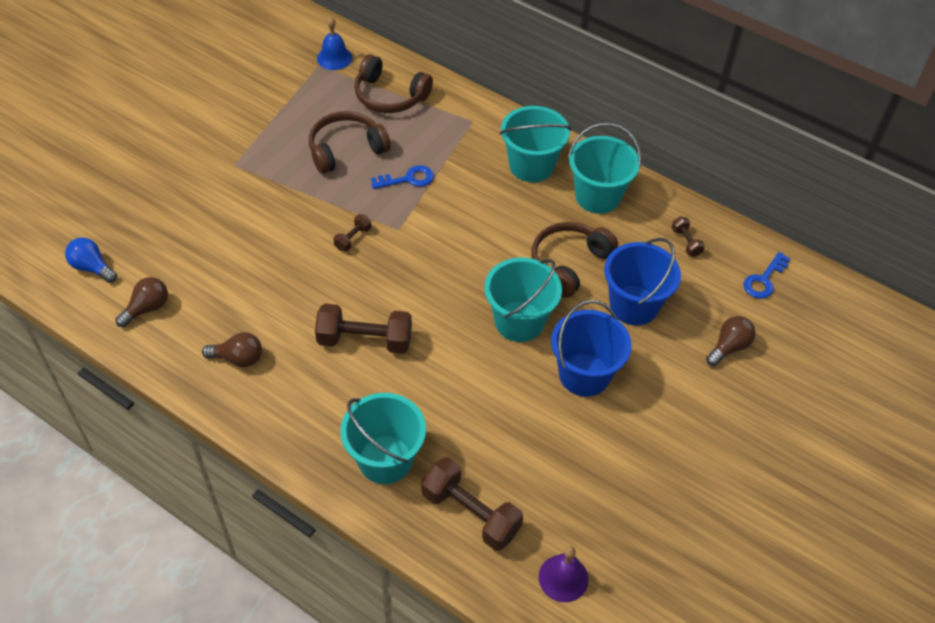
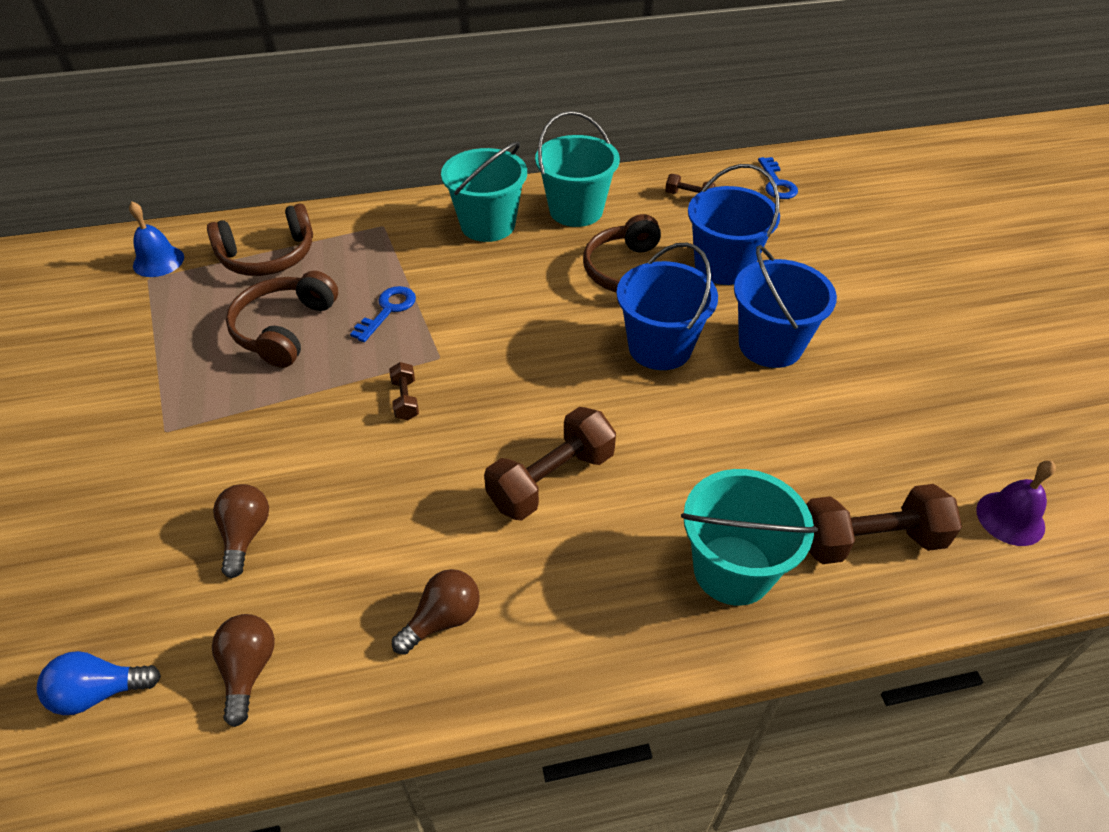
camera: 45 degrees left, 5 degrees down
turquoise bucket [485,258,562,342] -> blue bucket [617,242,718,370]
brown light bulb [706,316,756,366] -> brown light bulb moved to [213,484,269,578]

